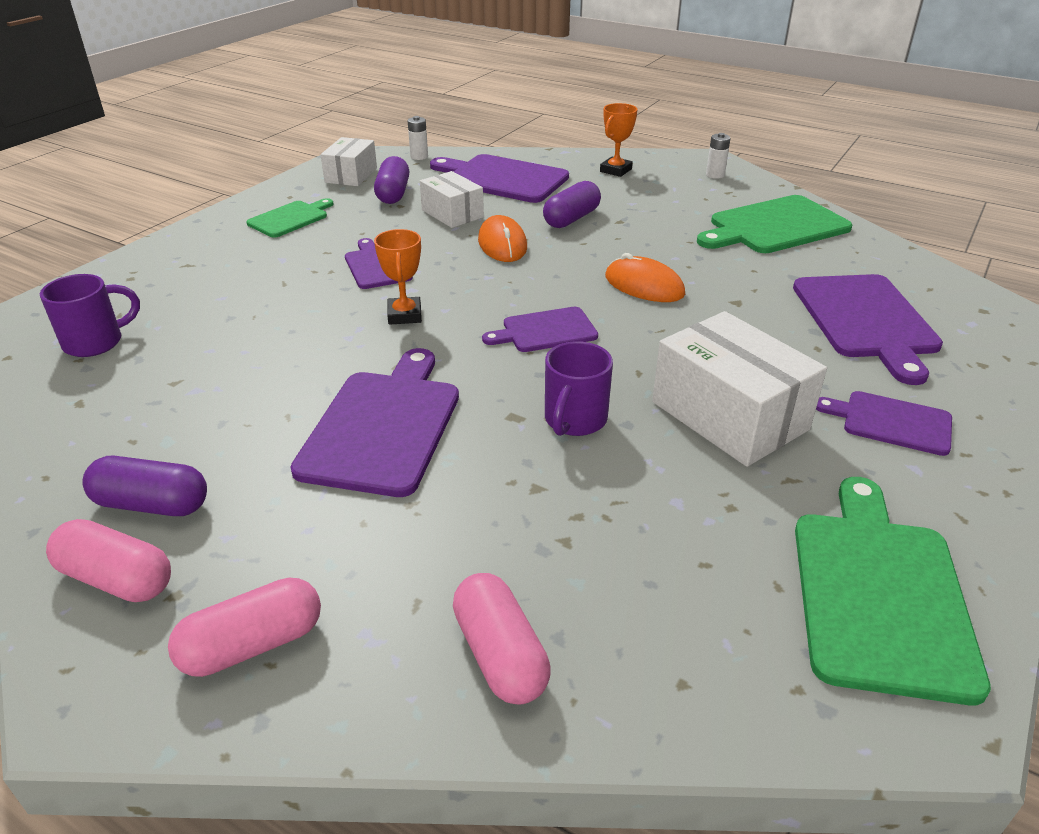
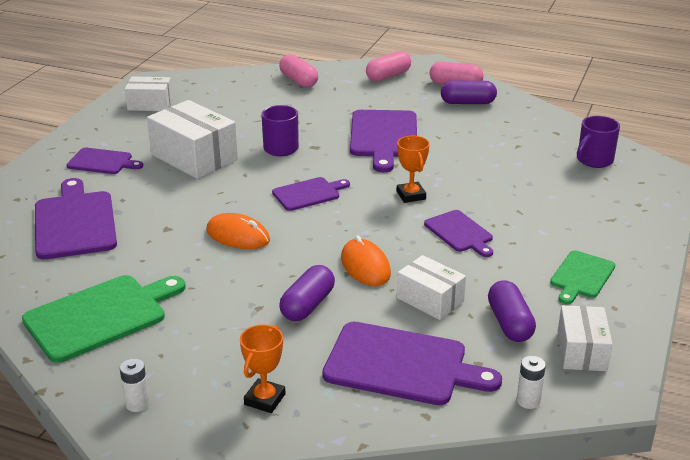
camera: 170 degrees right, 5 degrees down
green cutting board [795,477,991,706] -> white box [125,77,173,111]

